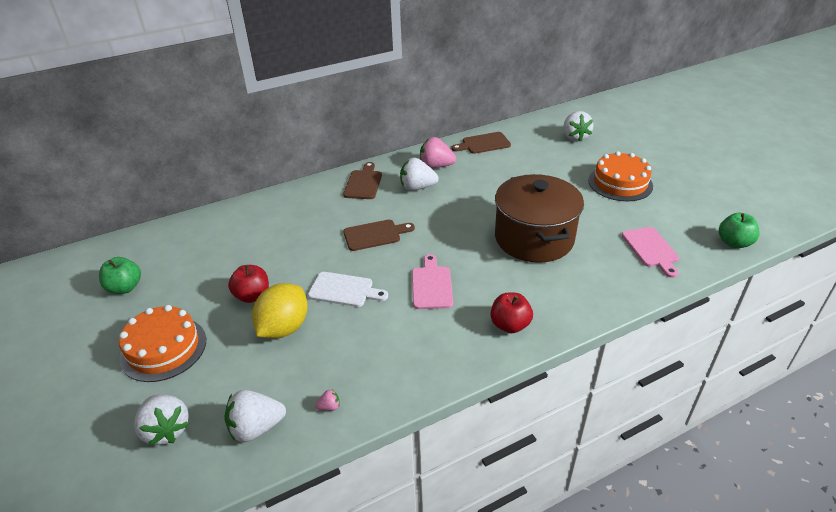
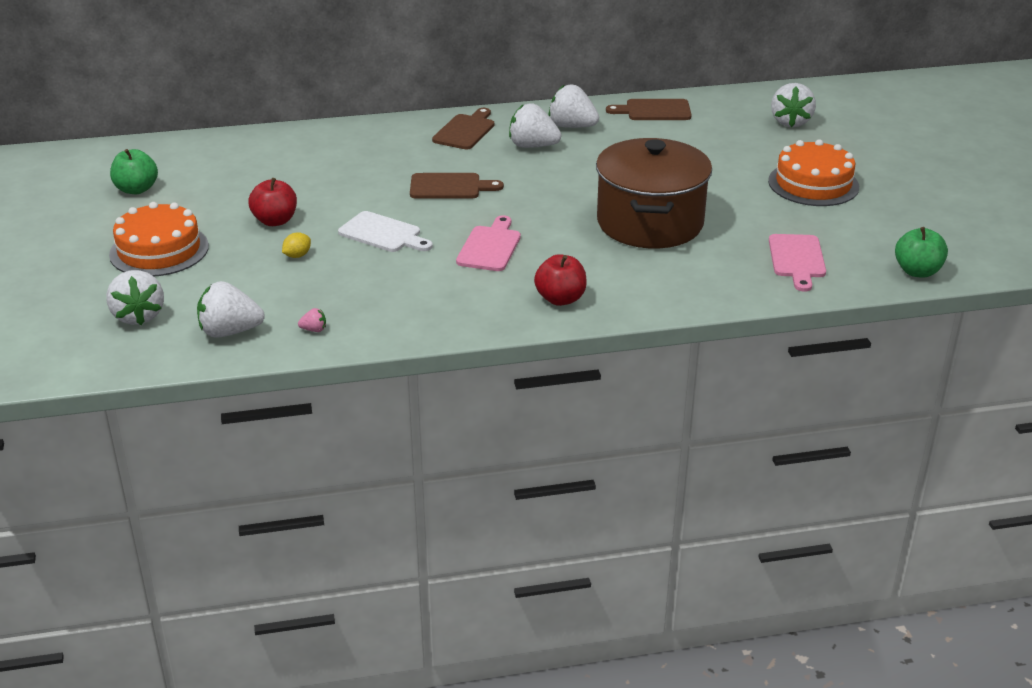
camera: 15 degrees right, 5 degrees down
yellow lemon [252,283,308,338] -> yellow lemon [282,232,311,258], size x0.41
pink strawberry [420,137,456,168] -> white strawberry [549,85,599,128]

